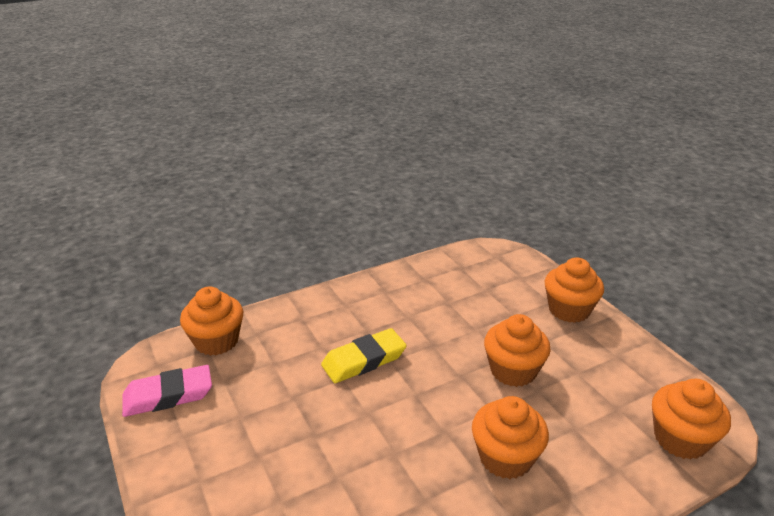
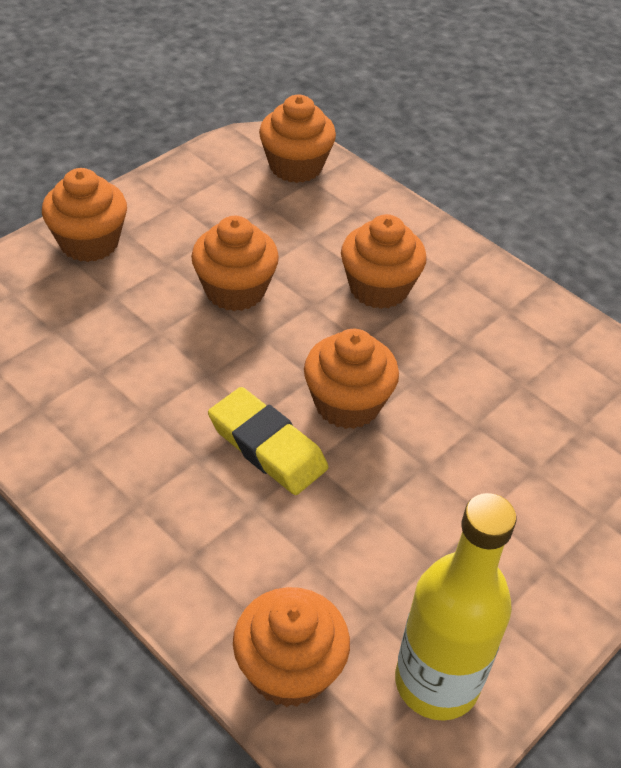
camera: 110 degrees left, 15 degrees up
pink eraser [122,365,212,417] -> yellow bottle [395,493,516,721]
none -> orange cupcake [304,329,399,429]

